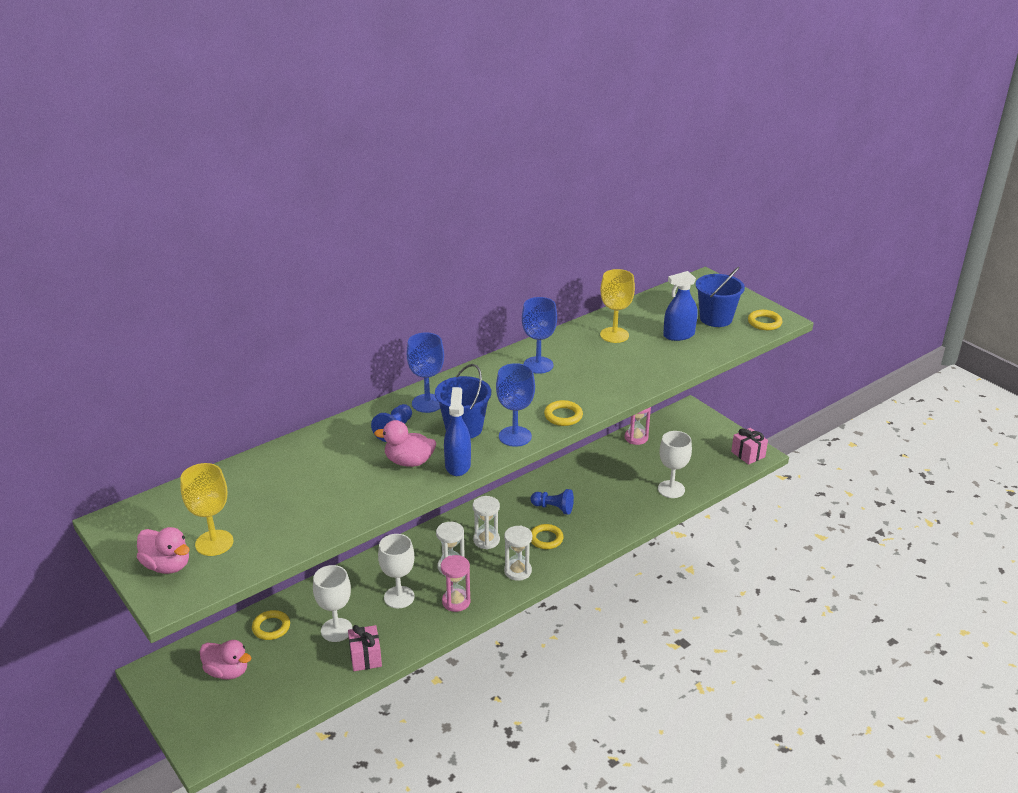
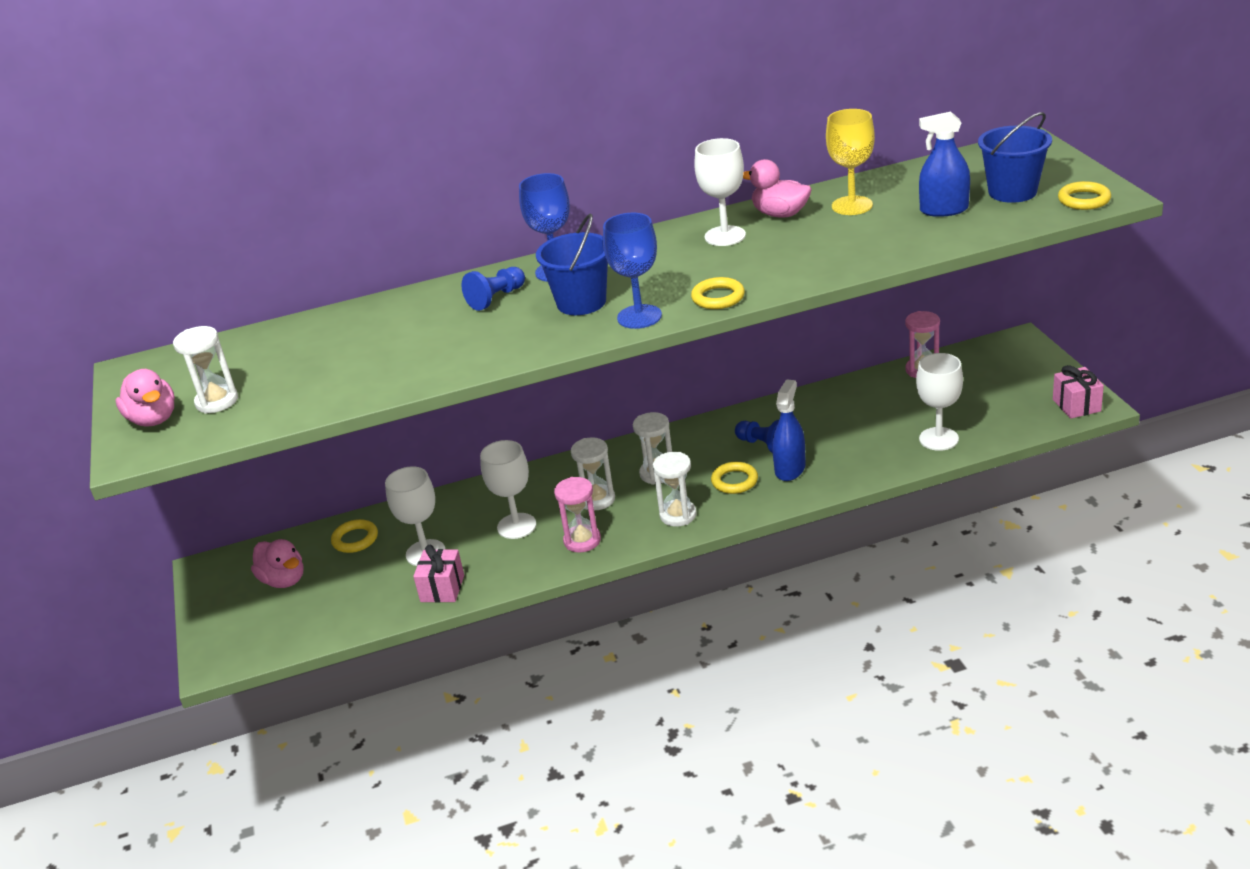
camera: 25 degrees right, 0 degrees up
yellow goblet [180,463,233,556] -> white hourglass [173,326,238,414]
pink duck [374,420,436,467] -> pink duck moved to [743,159,812,218]
blue spray bottle [444,387,471,476] -> blue spray bottle moved to [772,379,806,481]
blue goblet [522,297,557,374] -> white goblet [694,138,746,246]

